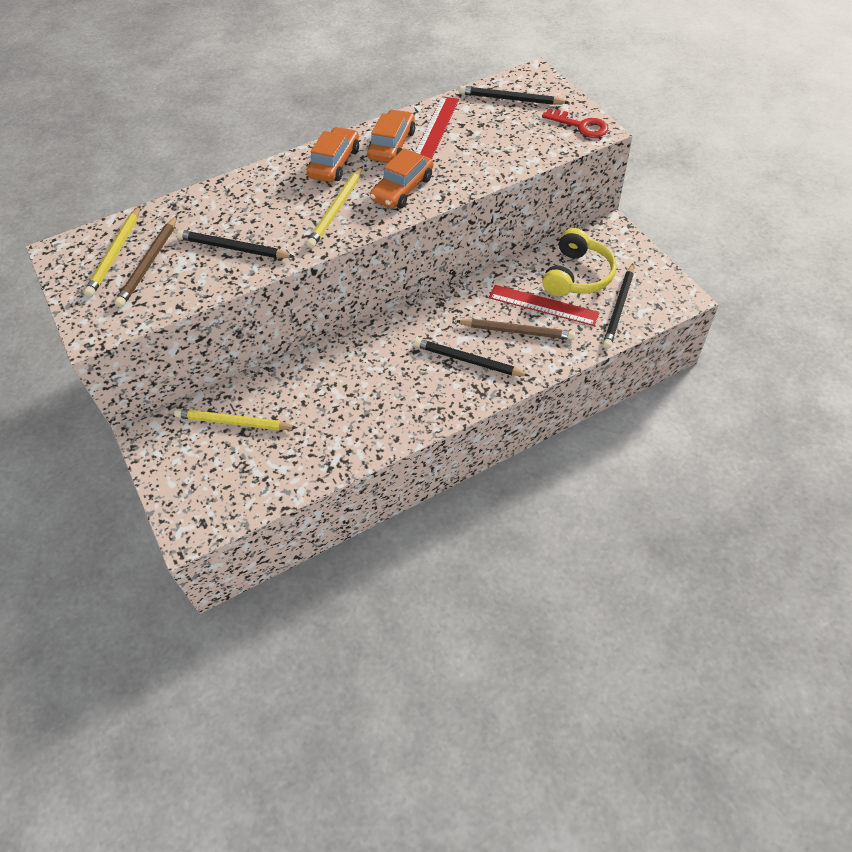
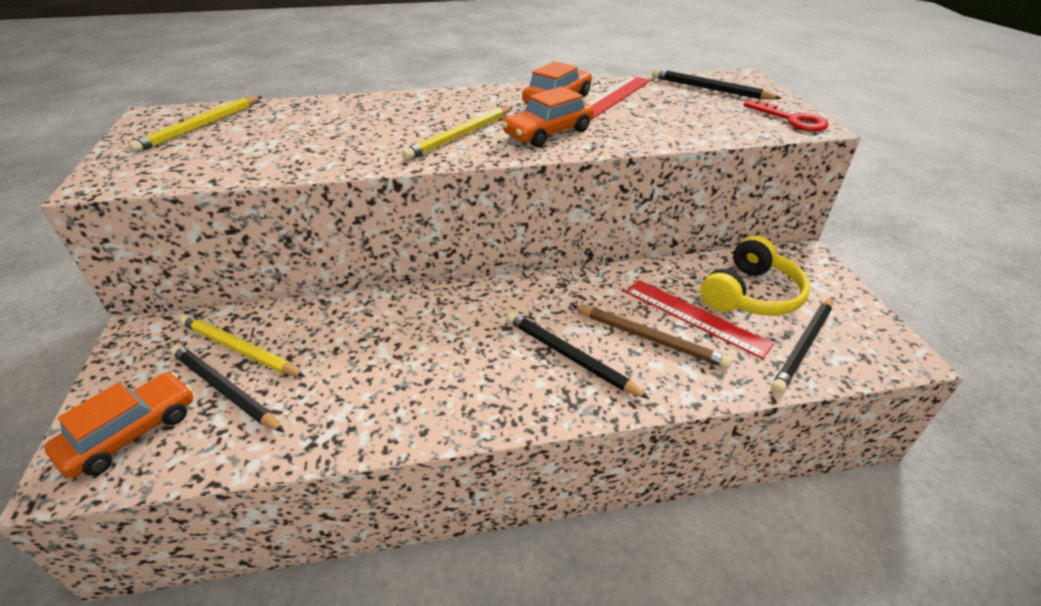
camera: 15 degrees right, 15 degrees down
brown pencil [115,215,177,307] -> none
black pencil [176,230,295,258] -> black pencil moved to [171,344,284,432]
orange car [307,127,359,182] -> orange car moved to [44,372,193,478]

